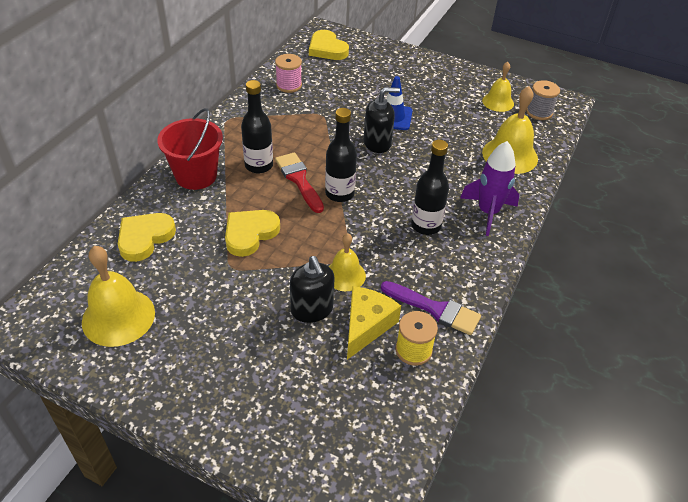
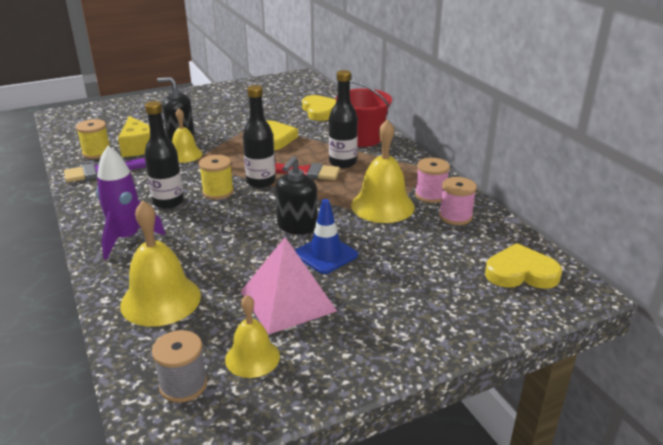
camera: 130 degrees right, 15 degrees down
yellow bell [82,246,155,347] -> yellow bell moved to [351,120,415,223]
none -> yellow spool [199,155,234,200]
none -> pink pyramid [241,237,337,335]
none -> pink spool [415,158,450,203]

